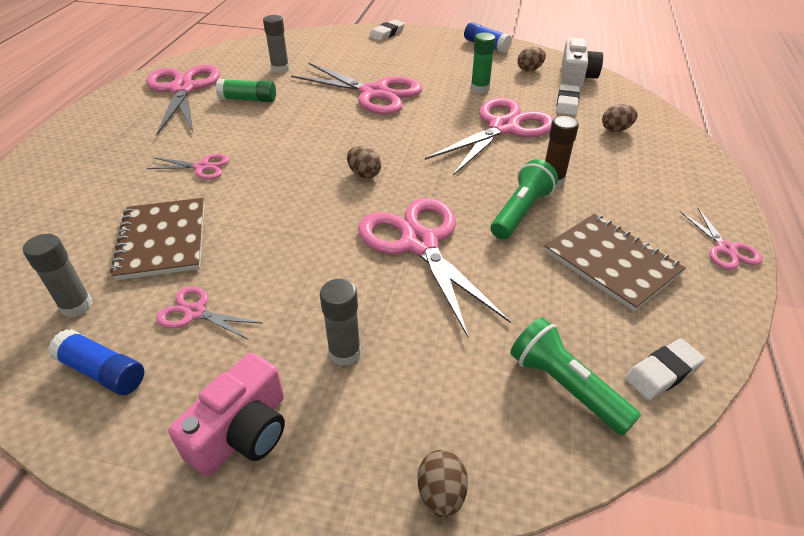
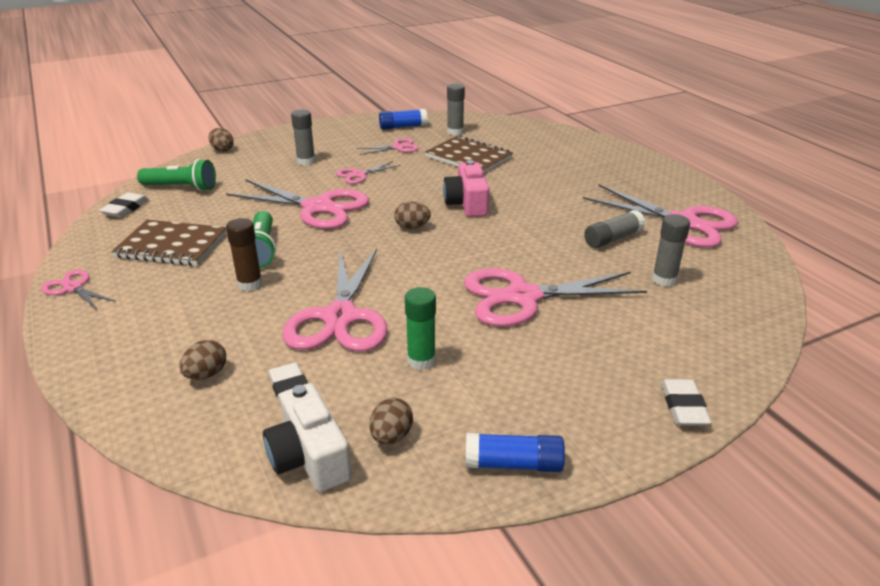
camera: 140 degrees right, 10 degrees down
pink scissors [147,154,230,180] -> pink scissors moved to [336,161,401,184]
pink camera [168,353,285,476] -> pink camera moved to [443,160,489,217]
green glue stick [216,79,276,102] -> grey glue stick [584,210,645,248]

